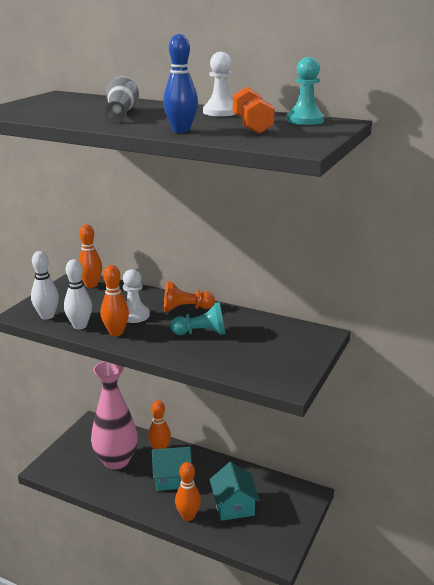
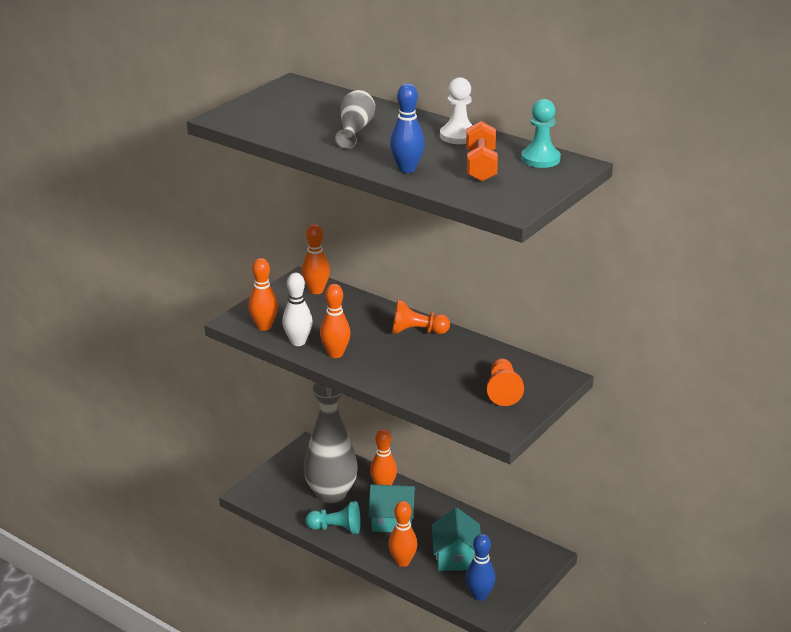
camera: 10 degrees right, 5 degrees up
white bowling pin [31,251,59,320] -> orange bowling pin [248,258,278,331]
pink vase [91,361,138,469] -> grey vase [304,382,358,503]
white pawn [123,269,150,323] -> none
turquoise pawn [170,302,225,335] -> turquoise pawn moved to [306,501,361,534]
none -> blue bowling pin [466,534,496,601]
none -> orange pawn [487,358,524,406]

